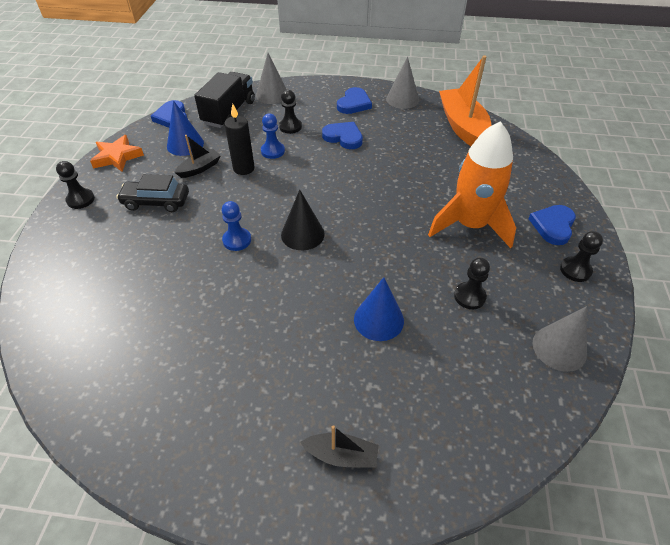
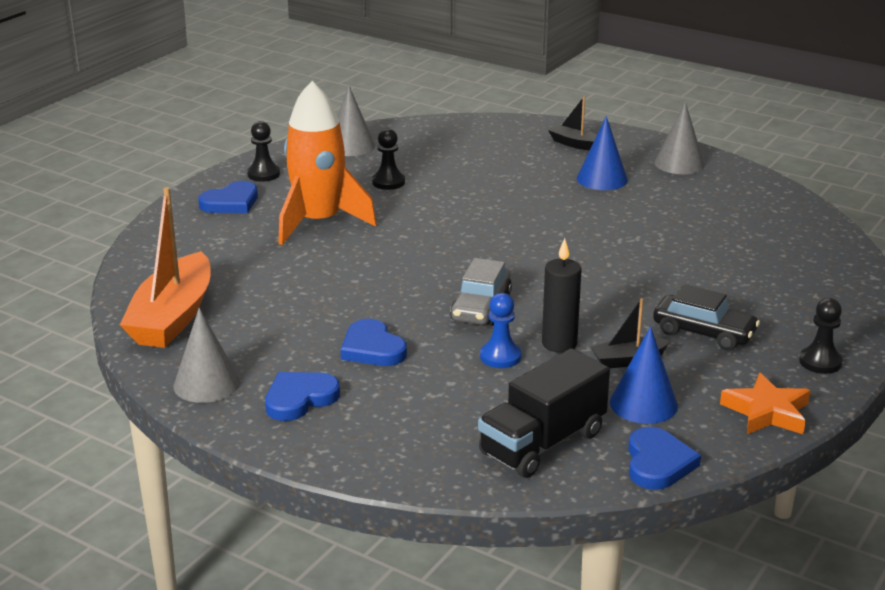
camera: 155 degrees left, 20 degrees down
blue pawn [222,201,251,251] -> none
grey cone [256,53,287,104] -> grey cone moved to [654,102,705,174]
black pawn [279,90,302,134] -> none
black cone [281,190,325,250] -> none
blue cone [354,277,404,341] -> blue cone moved to [577,116,628,190]
none -> grey car [450,258,512,326]

